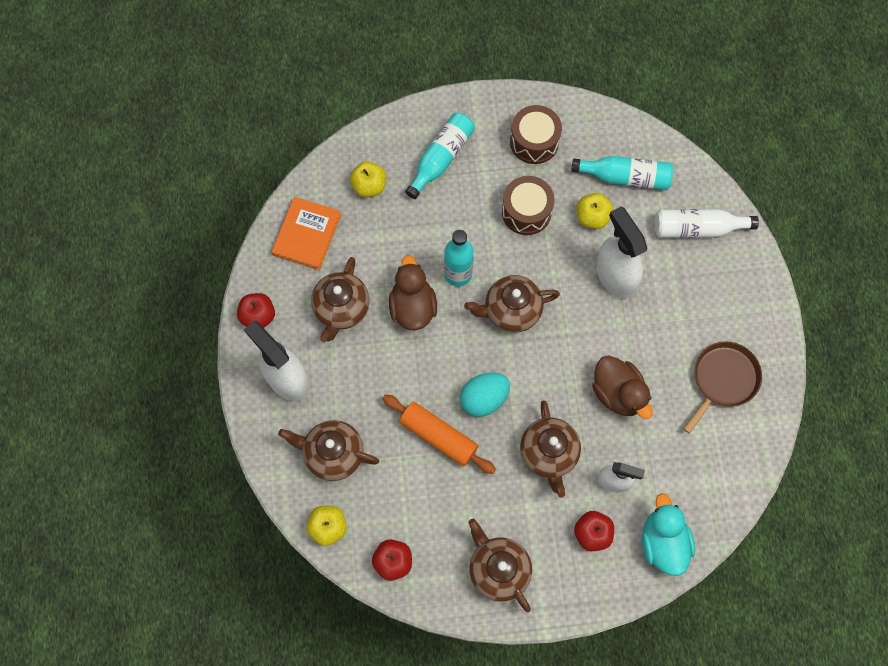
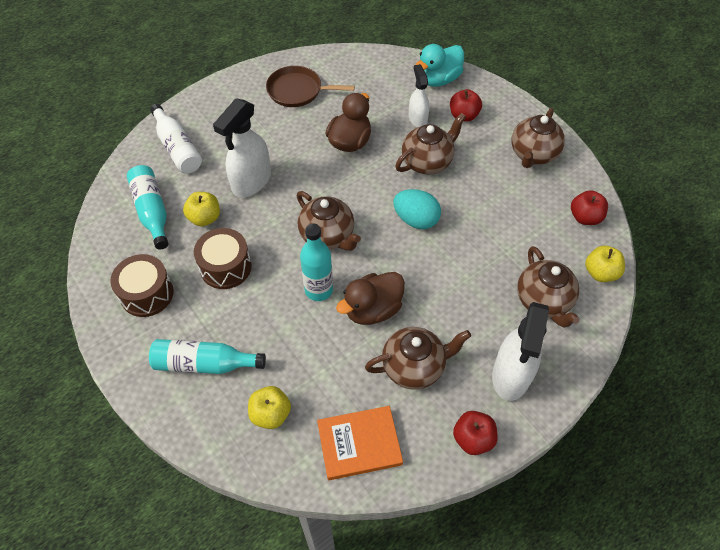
camera: 120 degrees left, 15 degrees down
orange rolling pin [382,394,496,474] -> none

